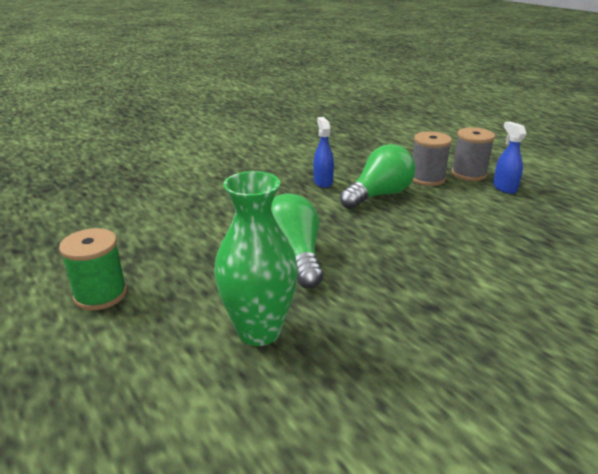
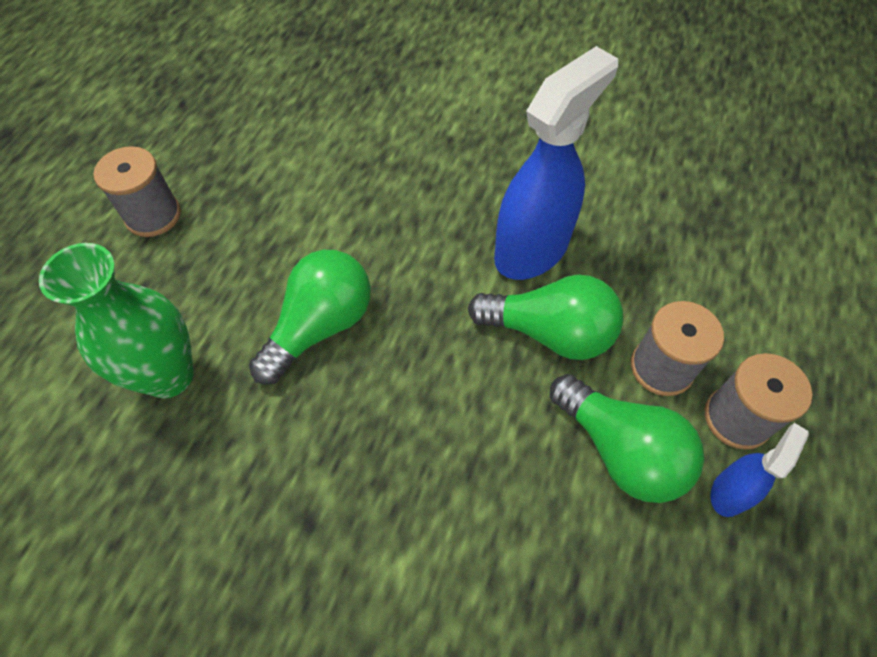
camera: 55 degrees right, 30 degrees up
green spool [59,228,127,310] -> grey spool [93,146,181,237]
blue spray bottle [314,117,334,188] -> blue spray bottle [494,46,618,280], size x2.03
none -> green light bulb [550,374,704,503]

